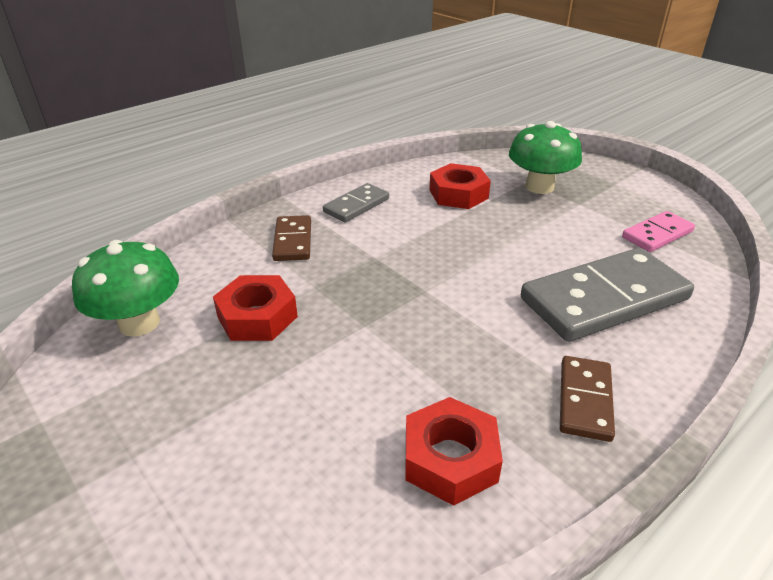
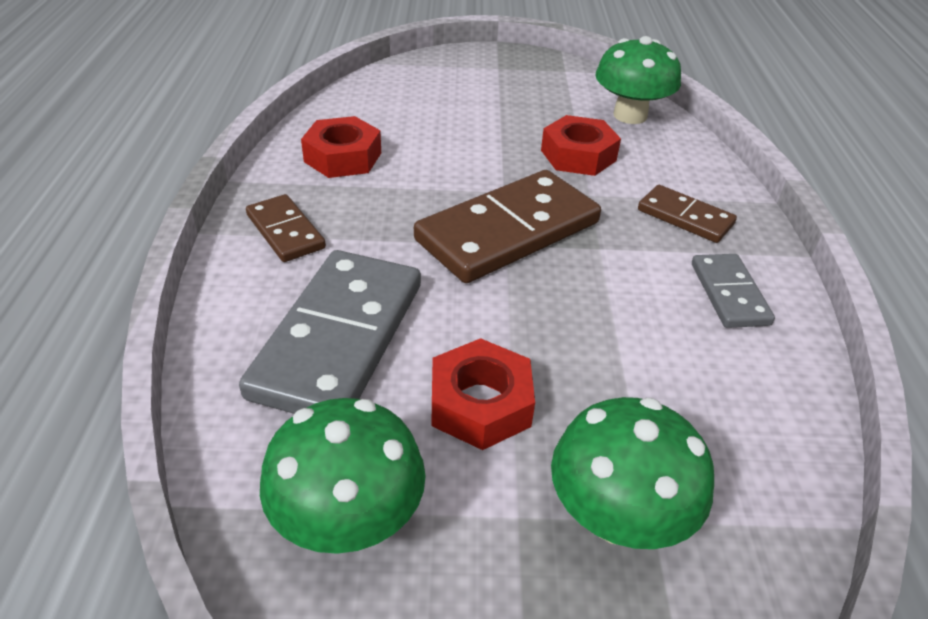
camera: 130 degrees right, 5 degrees up
red nut [429,163,491,209] -> red nut moved to [432,338,535,450]
pink domino [622,211,695,252] -> green mushroom [260,398,426,554]
none -> brown domino [414,170,601,283]

